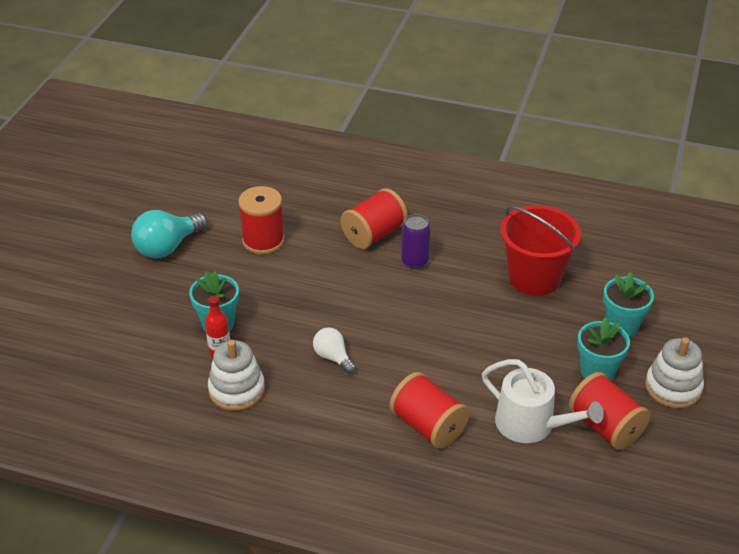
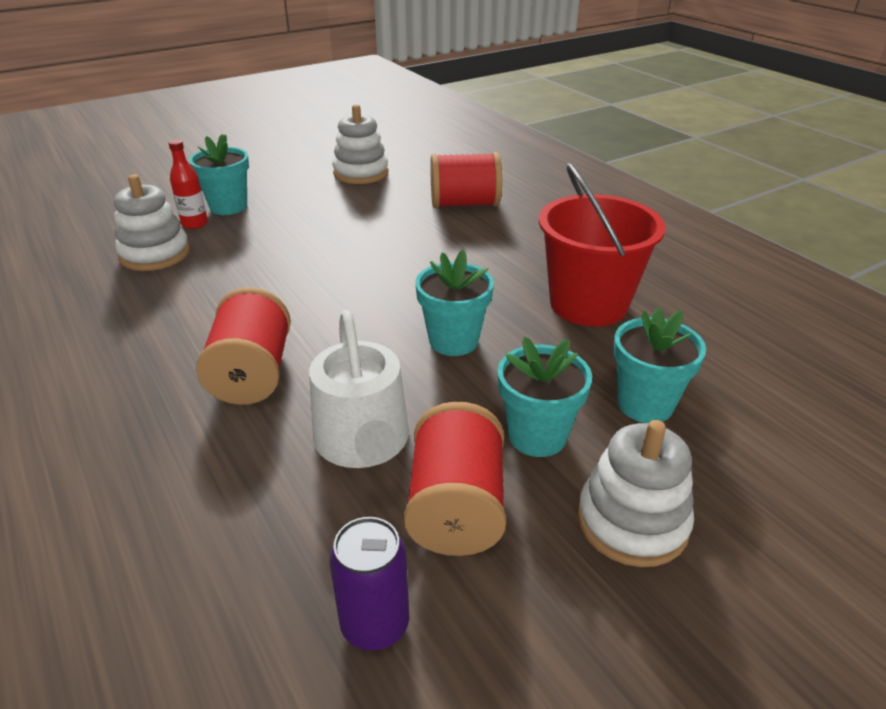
camera: 40 degrees right, 5 degrees down
turquoise light bulb [131,210,207,258] -> none
red spool [238,186,285,254] -> white stacking toy [332,104,388,184]
white light bulb [313,328,356,374] -> none
purple can [401,214,431,269] -> purple can moved to [329,517,409,650]
none -> turquoise flower pot [415,250,494,356]

